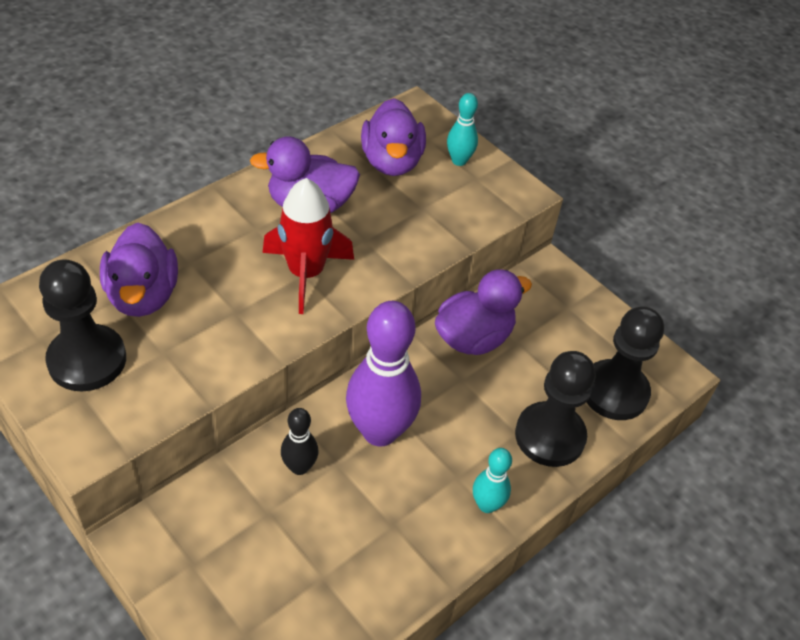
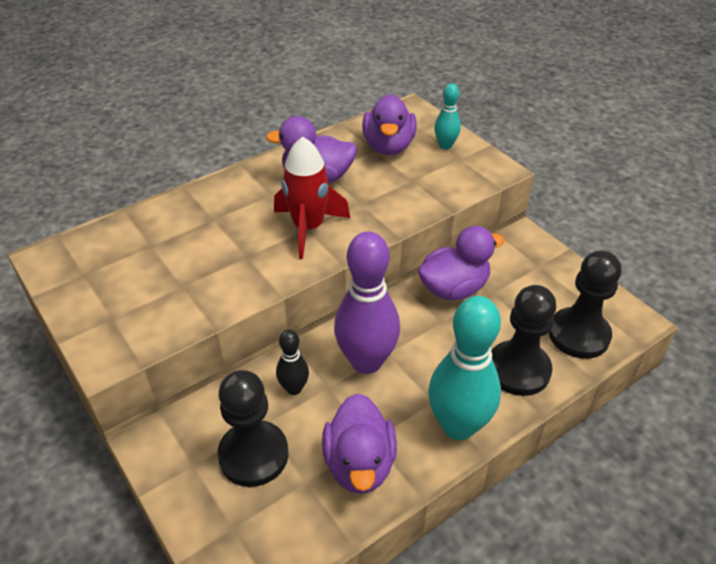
camera: 10 degrees right, 5 degrees down
black pawn [39,259,126,391] -> black pawn moved to [217,370,289,487]
purple duck [100,223,178,317] -> purple duck moved to [322,393,397,494]
turquoise bowling pin [473,448,512,513] -> turquoise bowling pin [428,296,501,440], size x2.02

